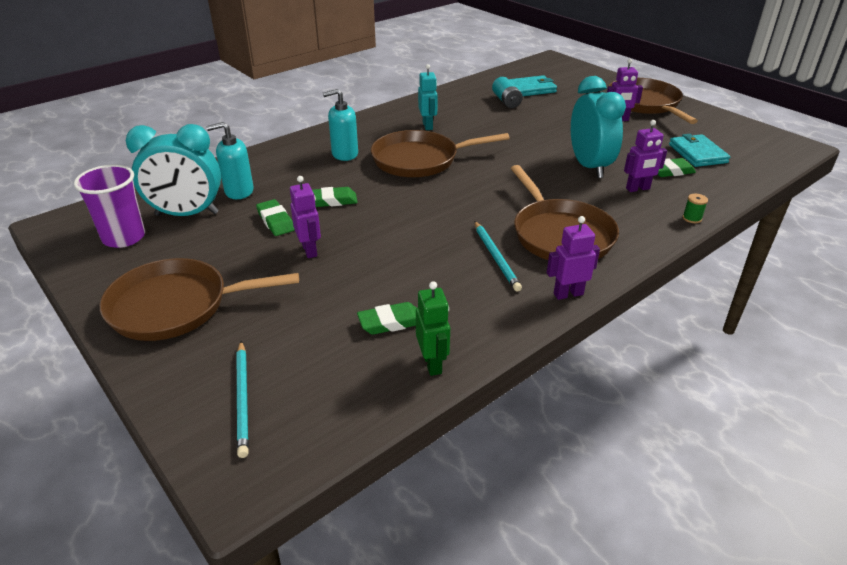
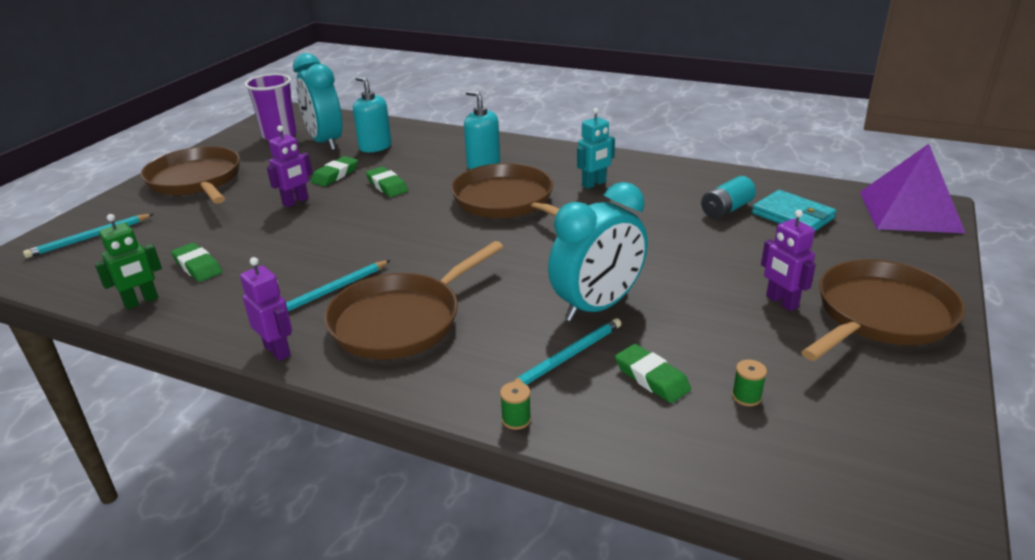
camera: 65 degrees right, 5 degrees down
purple robot [624,120,667,192] -> turquoise pencil [513,318,621,385]
turquoise wallet [669,134,730,167] -> green spool [732,360,767,406]
none -> purple pyramid [860,144,965,233]

